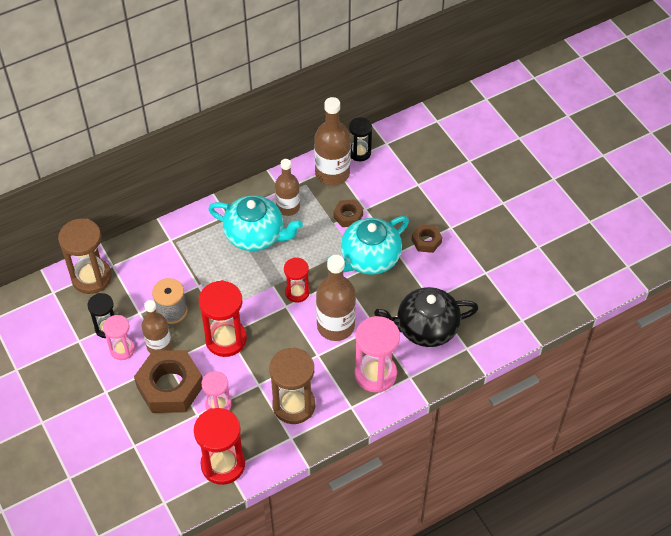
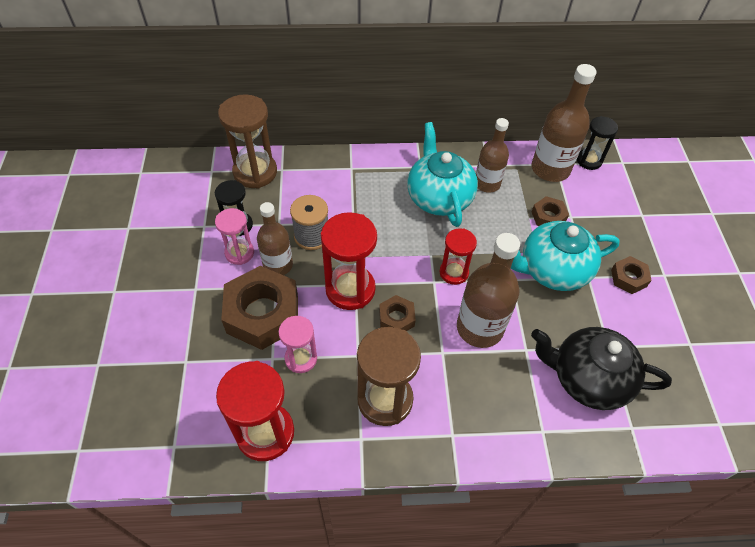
camera: 25 degrees right, 0 degrees up
turquoise teapot [208,195,303,251] -> turquoise teapot turned 150 degrees counterclockwise [407,122,478,227]
pink hourglass [355,316,400,393] -> none
none -> brown nut [379,295,416,331]

